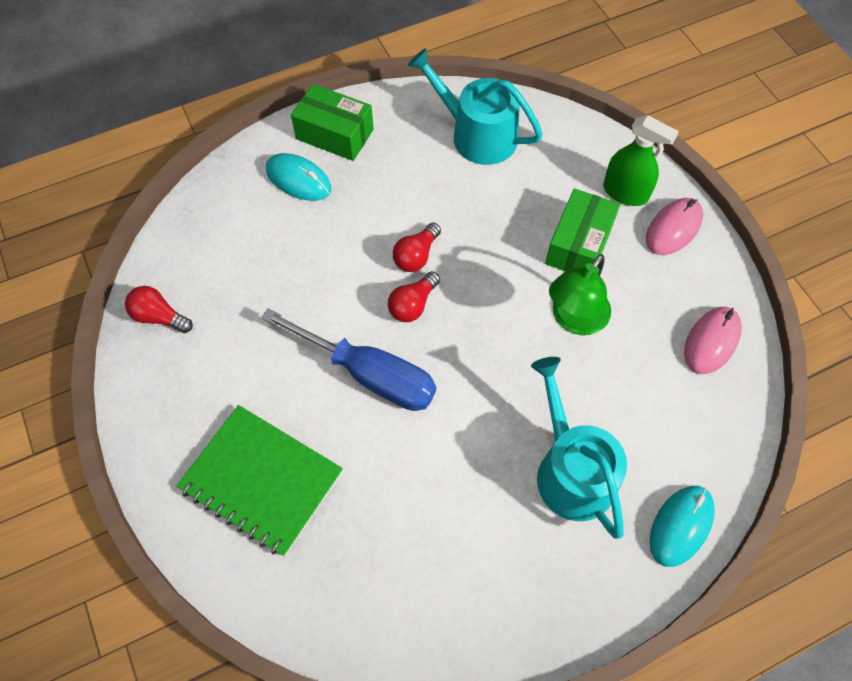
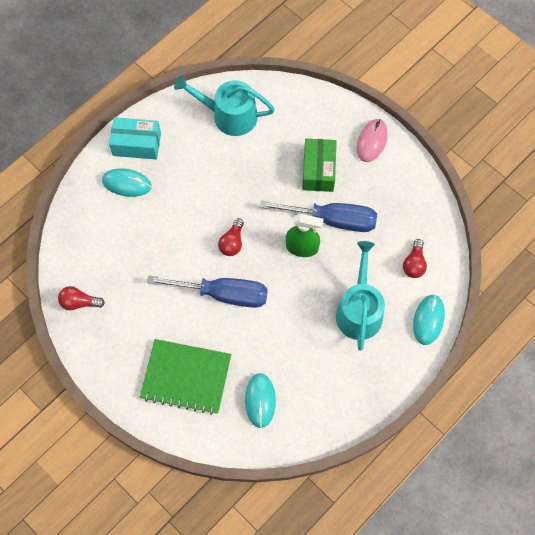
camera: 20 degrees left, 5 degrees up
green box [291,84,374,161] -> turquoise box [109,117,161,159]
red light bulb [393,223,441,272] -> red light bulb moved to [403,239,427,278]
turquoise watering can [531,357,627,539] -> turquoise watering can turned 45 degrees clockwise [336,241,385,351]
green lamp [549,254,611,335] -> blue screwdriver [259,200,377,232]
green spray bottle [603,115,679,206] -> green spray bottle moved to [286,214,323,257]
pink mouse [684,307,742,374] -> none
none -> turquoise mouse [245,373,276,428]

